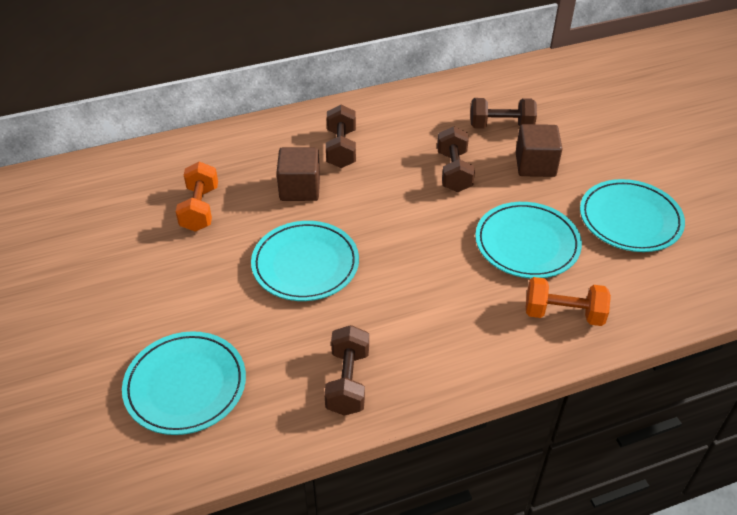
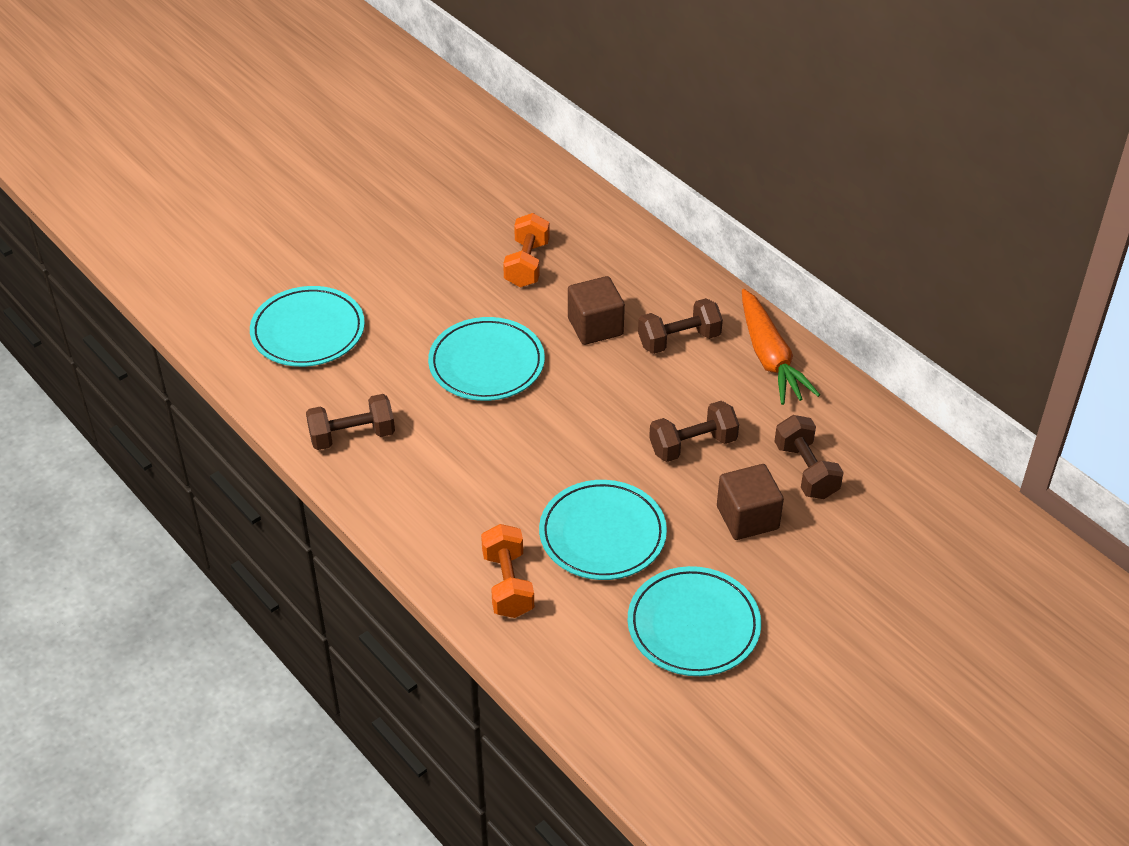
camera: 70 degrees right, 0 degrees up
orange dumbbell [176,162,218,232] -> orange dumbbell turned 60 degrees counterclockwise [503,213,550,287]
none -> orange carrot [742,289,820,405]

